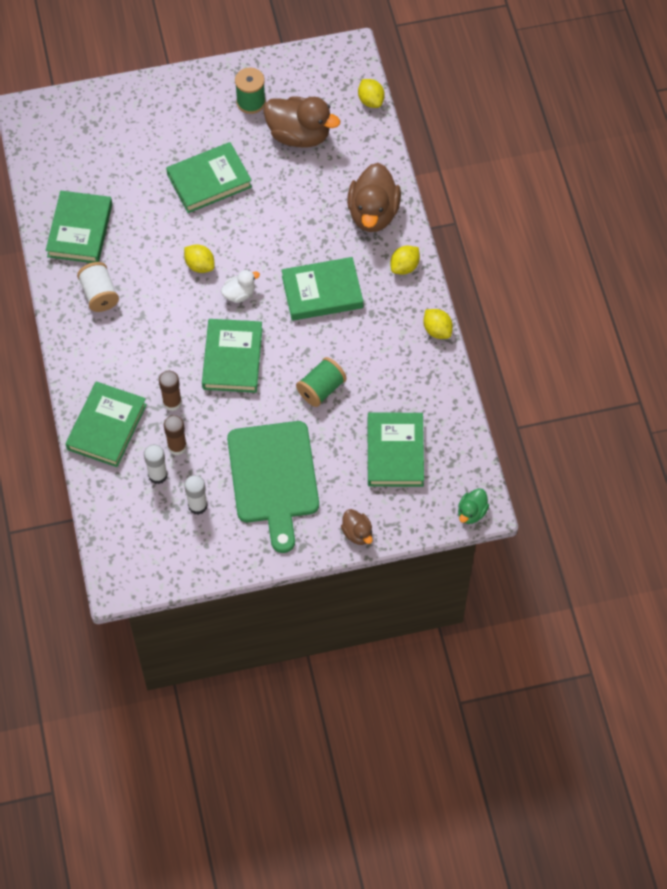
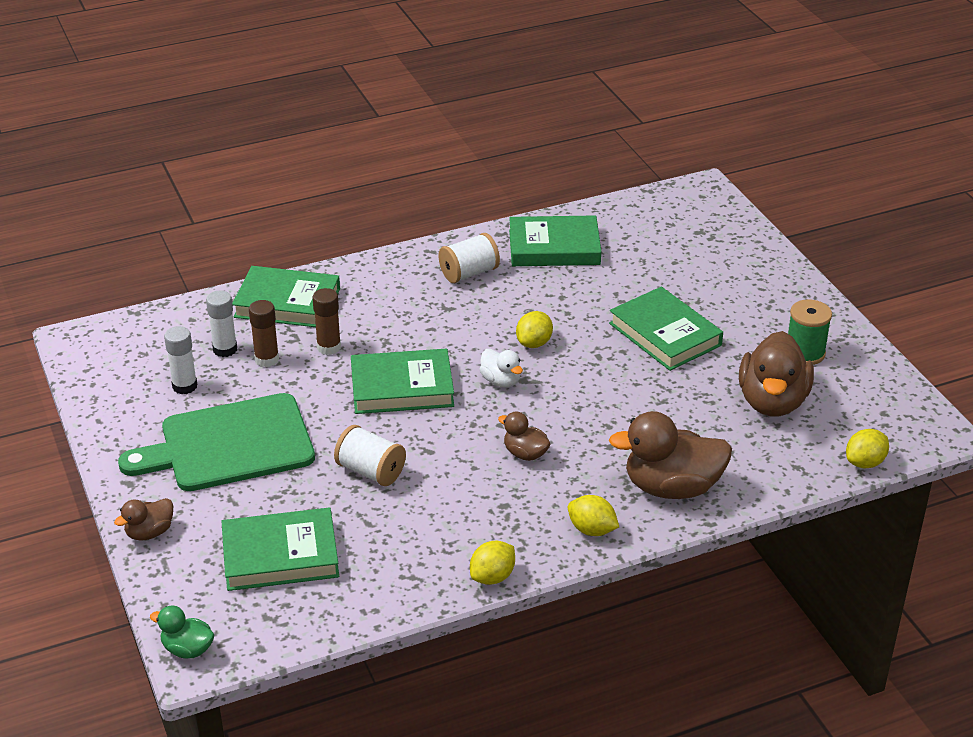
camera: 80 degrees right, 25 degrees down
green book [282,257,363,321] -> brown duck [498,411,550,461]
green spool [296,357,347,407] -> white spool [334,425,406,486]

